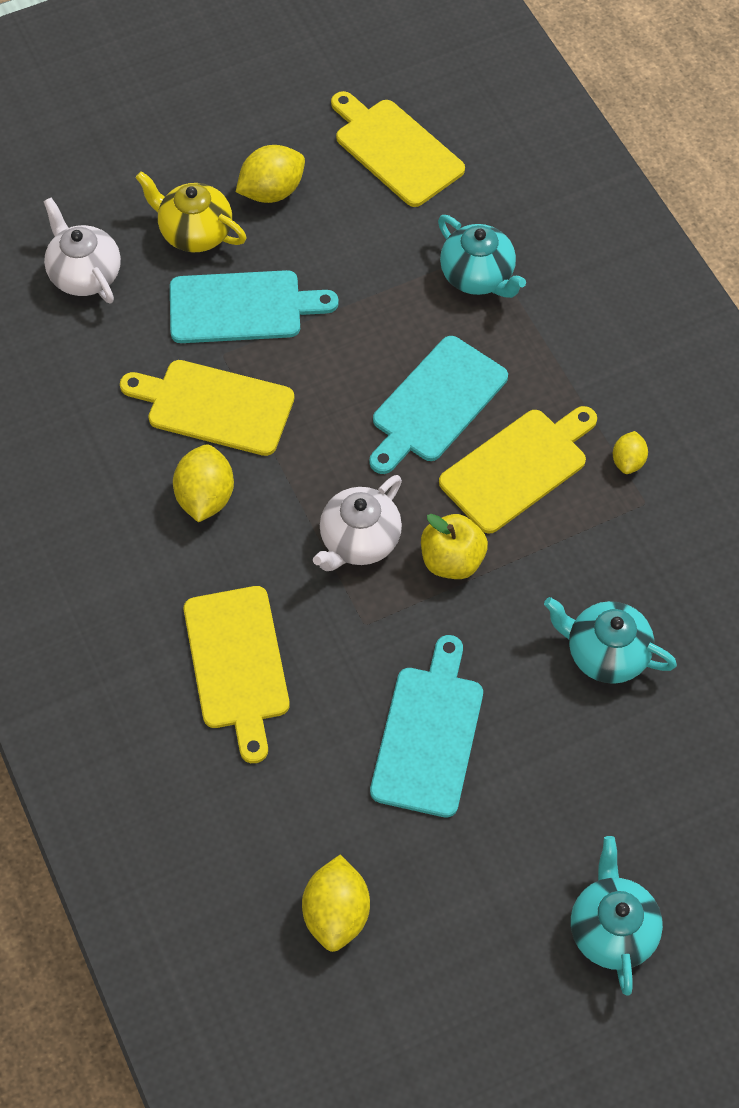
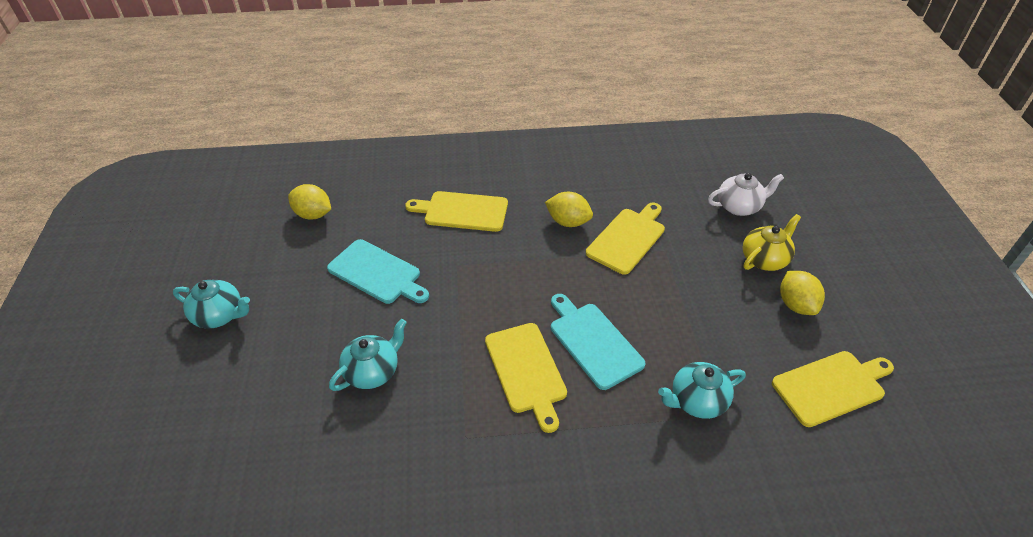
camera: 110 degrees right, 15 degrees down
turquoise cutting board [170,270,339,343] -> none
white teapot [313,475,402,571] -> none
yellow apple [421,514,488,579] -> none
yellow lemon [613,431,648,474] -> none

